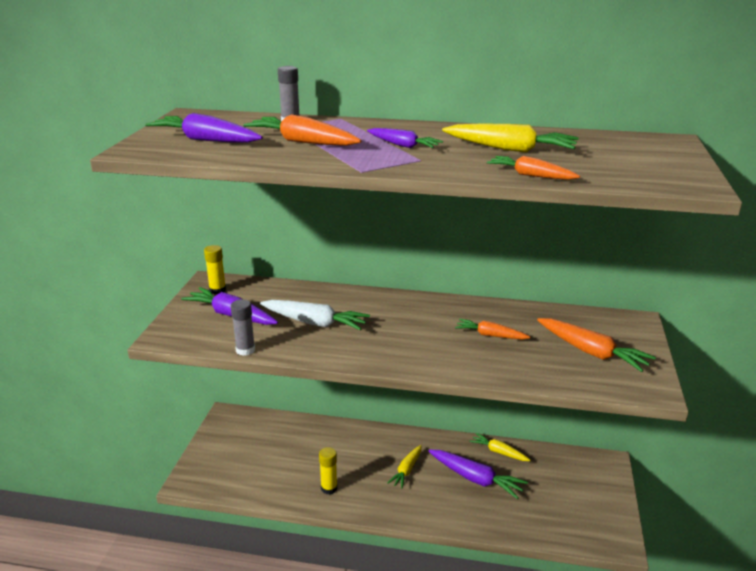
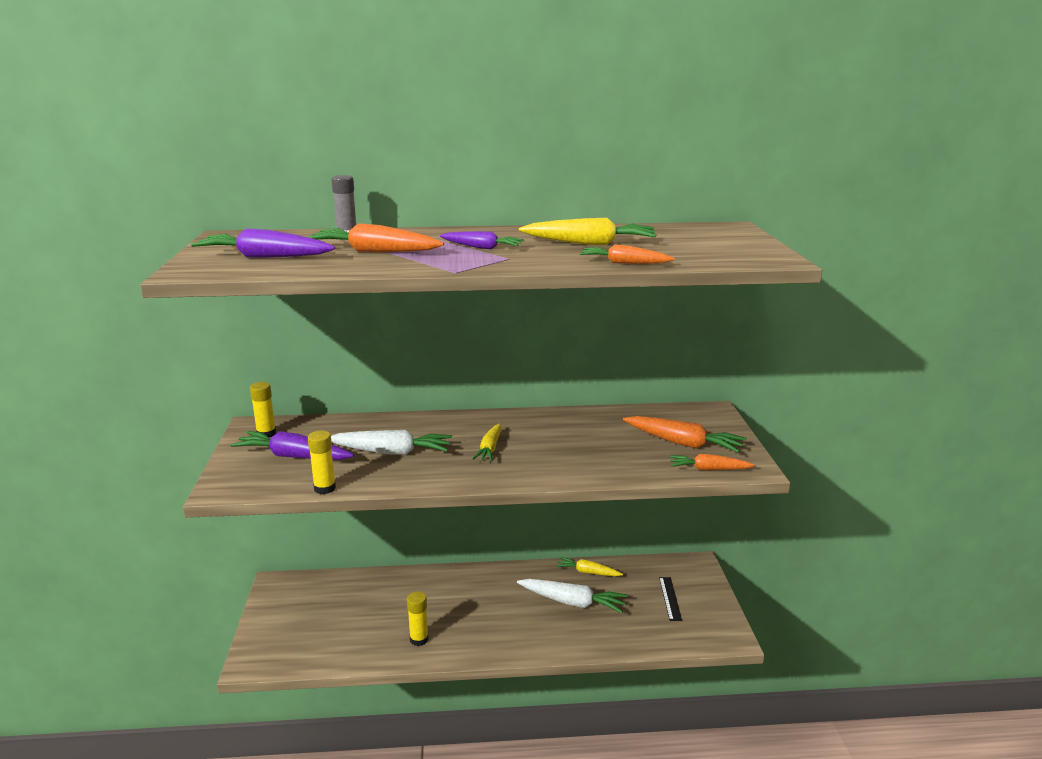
camera: 15 degrees left, 5 degrees down
grey glue stick [231,299,255,356] -> yellow glue stick [308,430,336,494]
yellow carrot [387,445,422,489] -> yellow carrot moved to [472,423,502,462]
purple carrot [428,450,528,499] -> white carrot [517,579,628,613]
orange carrot [455,319,530,340] -> orange carrot moved to [670,454,755,470]
none -> black ruler [659,577,682,621]

